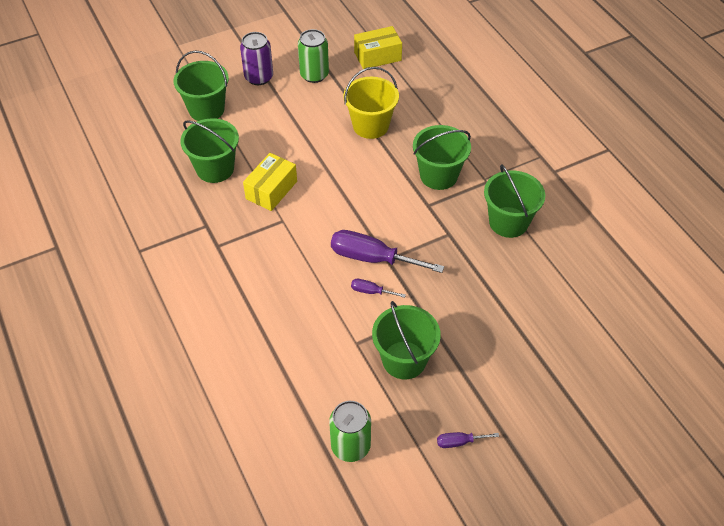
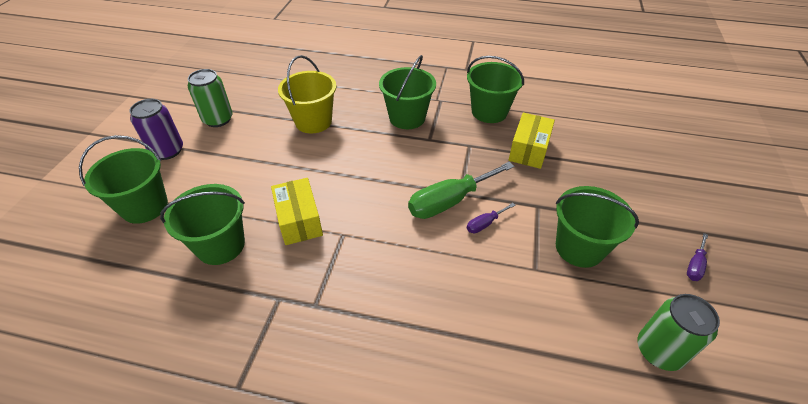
camera: 50 degrees left, 5 degrees down
purple screwdriver [331,230,444,273] -> green screwdriver [408,162,514,219]
yellow box [354,26,402,69] -> yellow box moved to [509,113,555,169]

